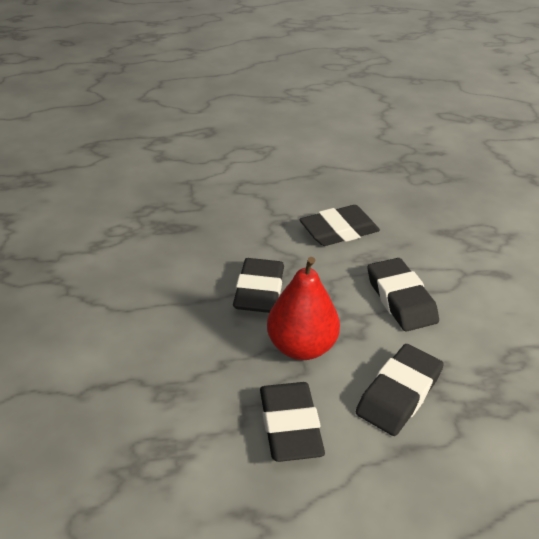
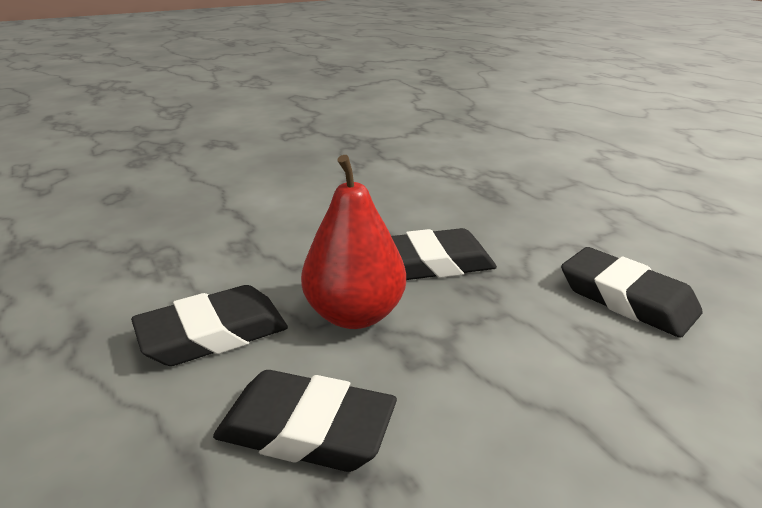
camera: 70 degrees right, 10 degrees down
black eraser [367,258,439,332] -> none

